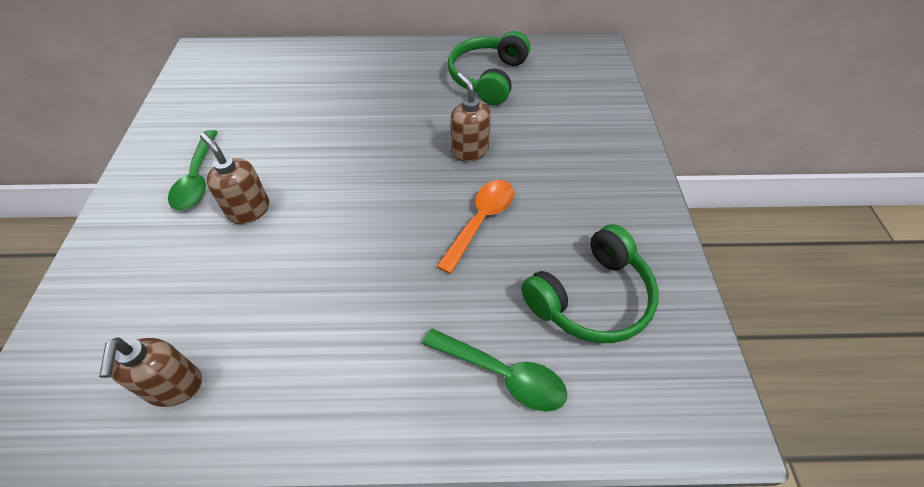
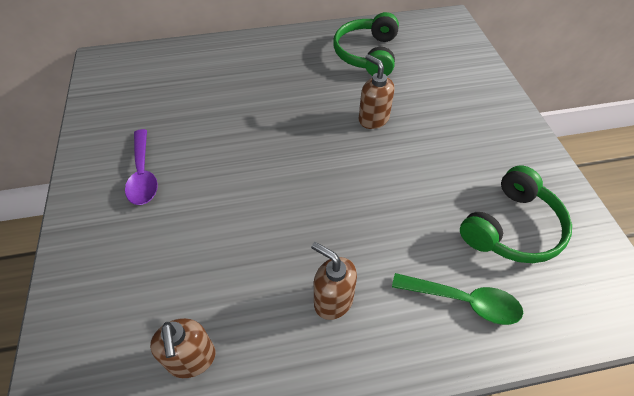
camera: 10 degrees left, 0 degrees up
green spoon [168,130,218,210] -> purple spoon [125,129,158,205]
brown soap dispenser [200,133,269,224] -> brown soap dispenser moved to [311,242,357,320]
orange spoon [436,180,514,274] -> none

